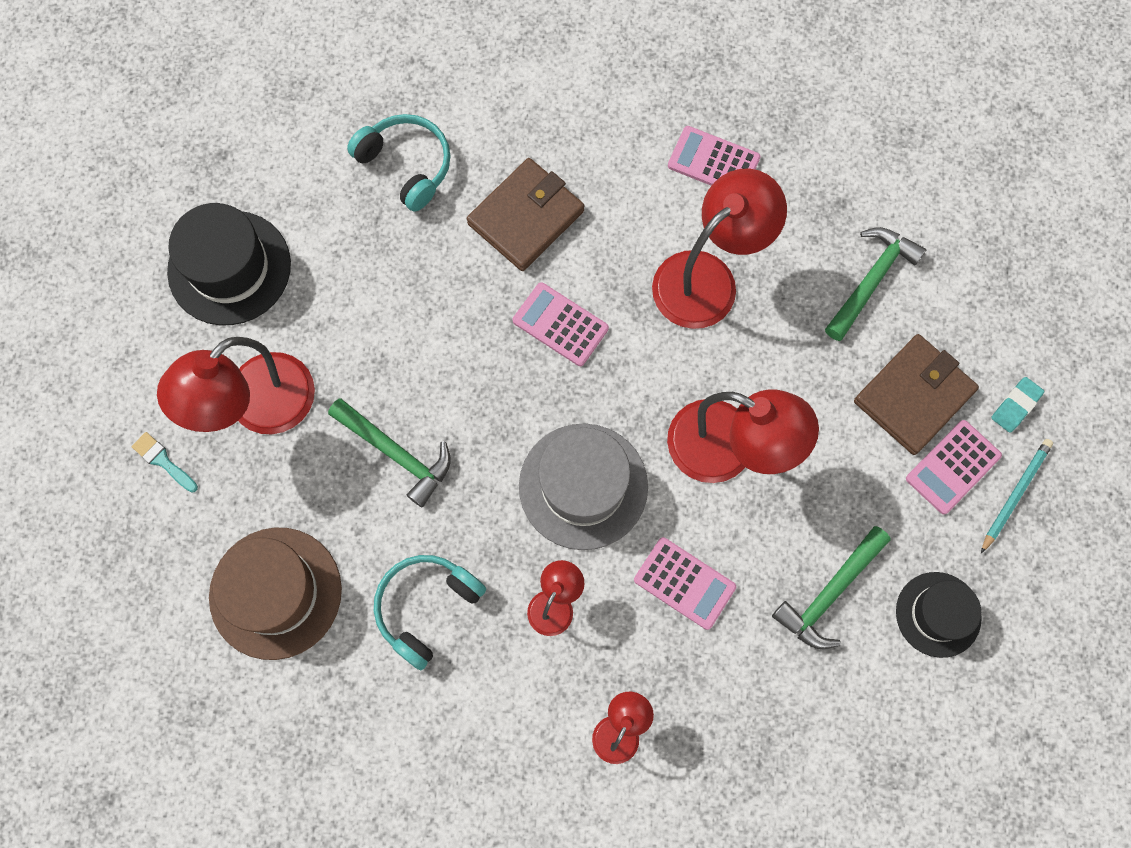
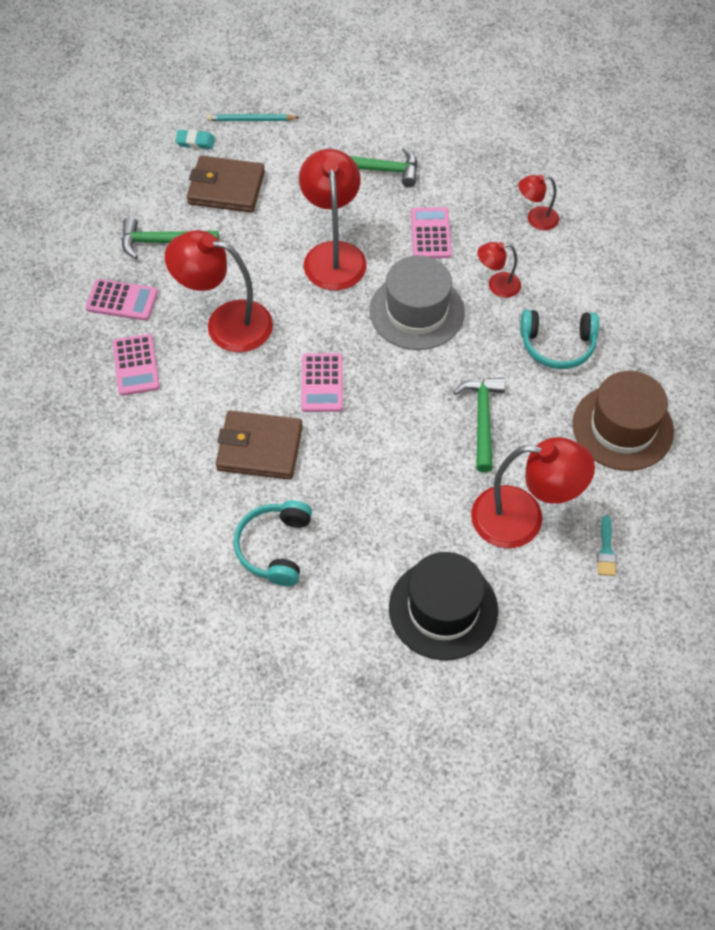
camera: 125 degrees left, 15 degrees down
black hat [896,572,982,658] -> none
pink calculator [906,420,1002,514] -> pink calculator moved to [86,279,158,321]

